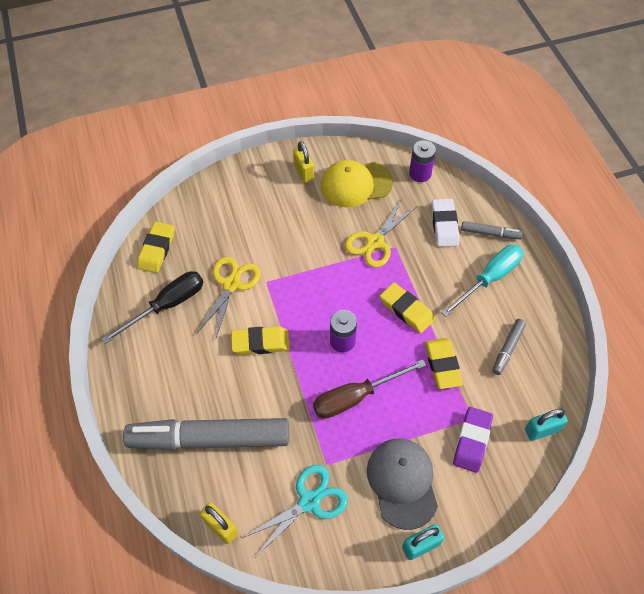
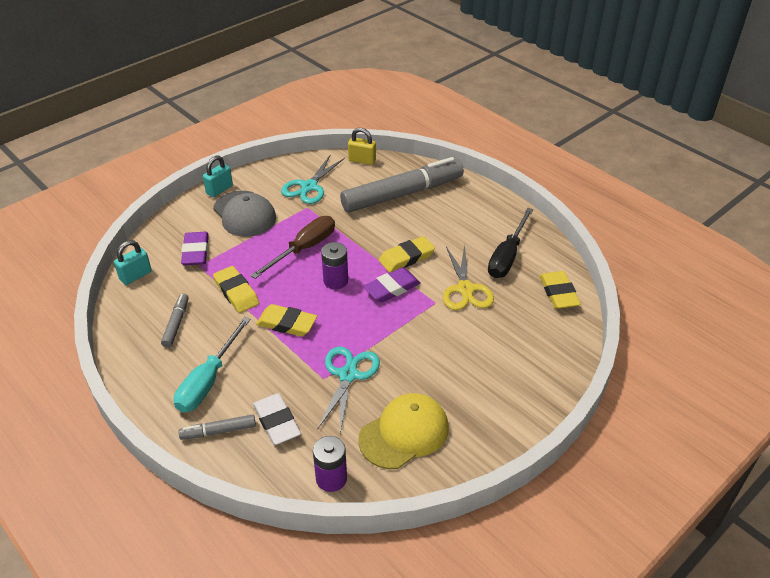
camera: 155 degrees right, 15 degrees down
yellow padlock [293,141,314,183] -> none
yellow scissors [345,199,417,268] -> turquoise scissors [317,346,380,434]
none -> purple eraser [363,267,421,303]

